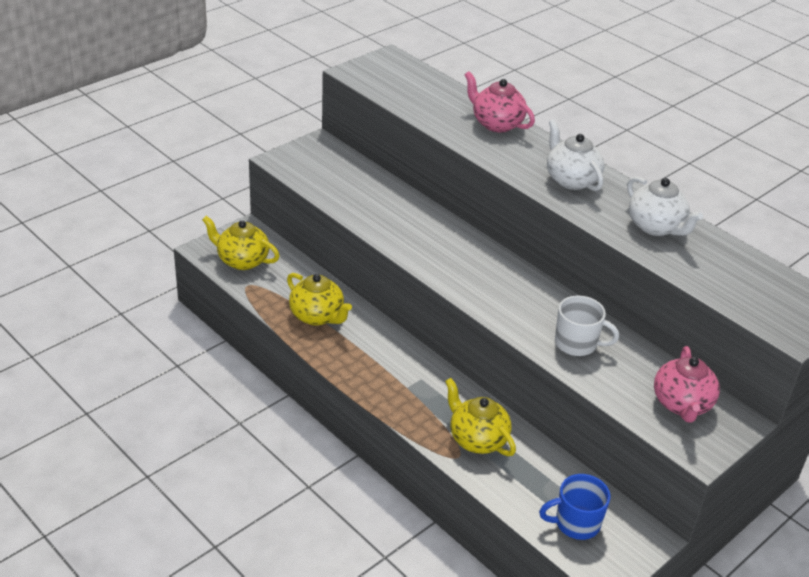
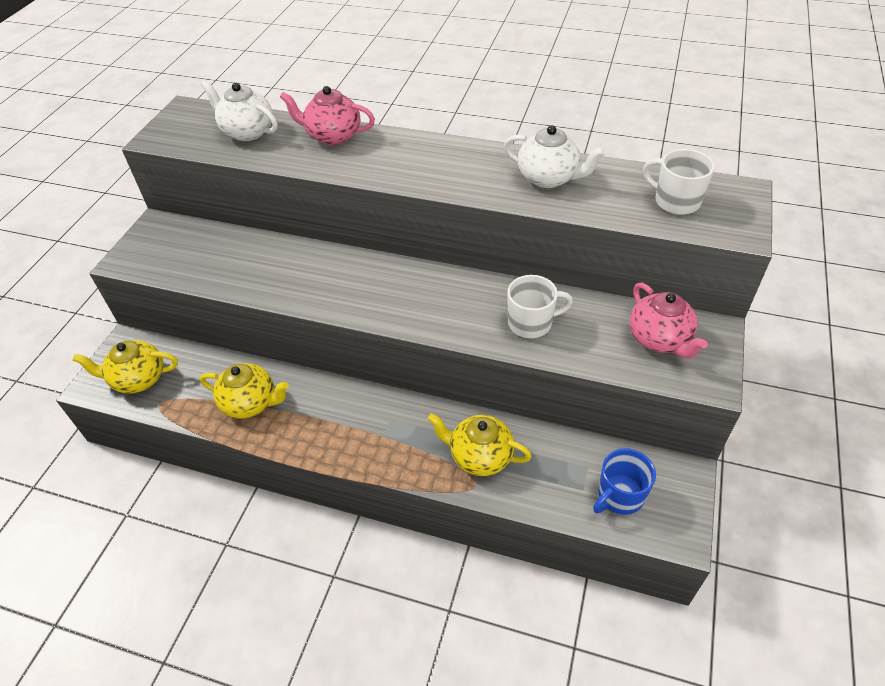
camera: 25 degrees left, 10 degrees up
white teapot [547,120,604,191] -> white teapot moved to [201,80,278,141]
none -> white mug [643,149,715,215]

